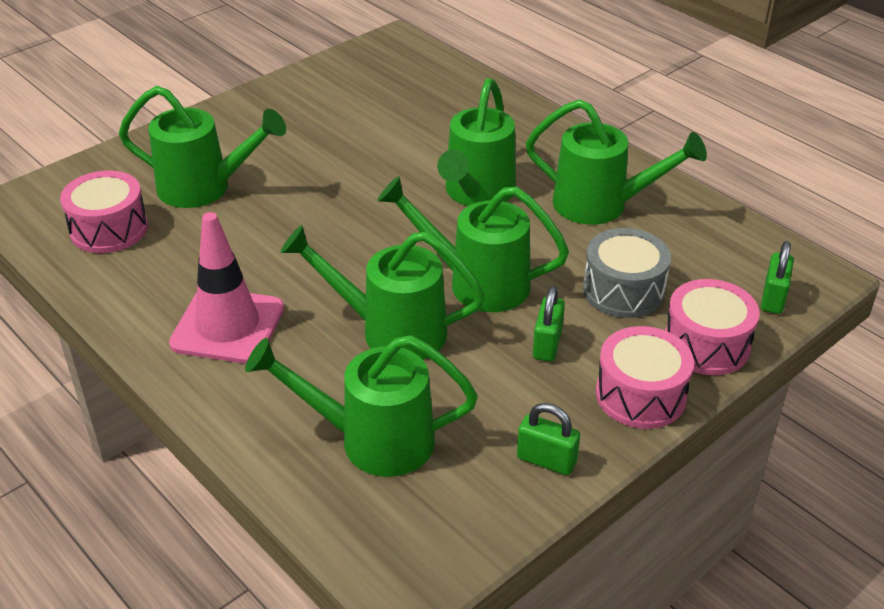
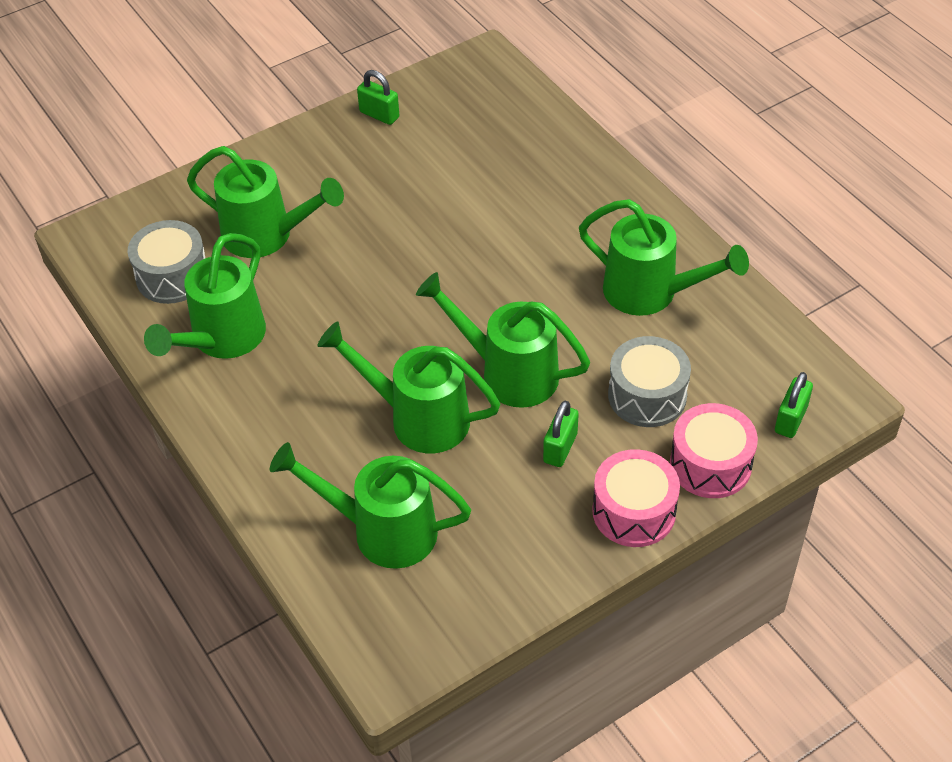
camera: 10 degrees right, 10 degrees up
pink drum [60,170,148,253] -> grey drum [127,220,205,304]
pink traffic cone [169,212,284,364] -> none
green watering can [437,78,516,206] -> green watering can moved to [144,233,266,359]
green padlock [517,403,580,475] -> green padlock moved to [357,70,399,125]

